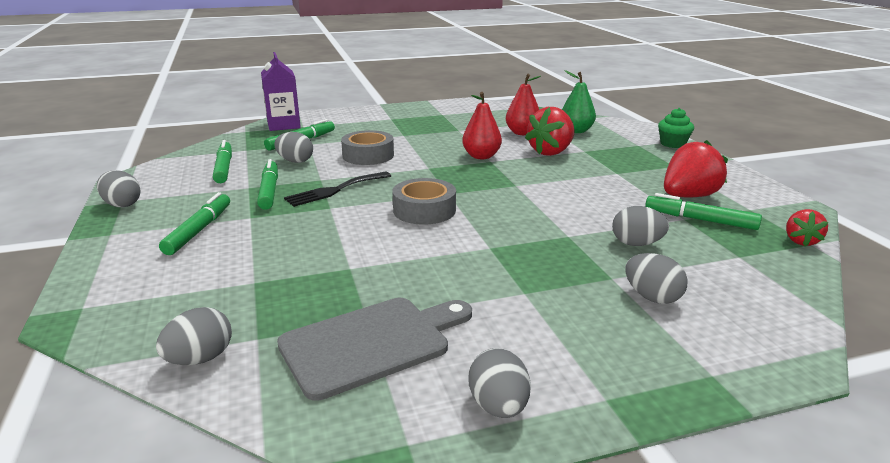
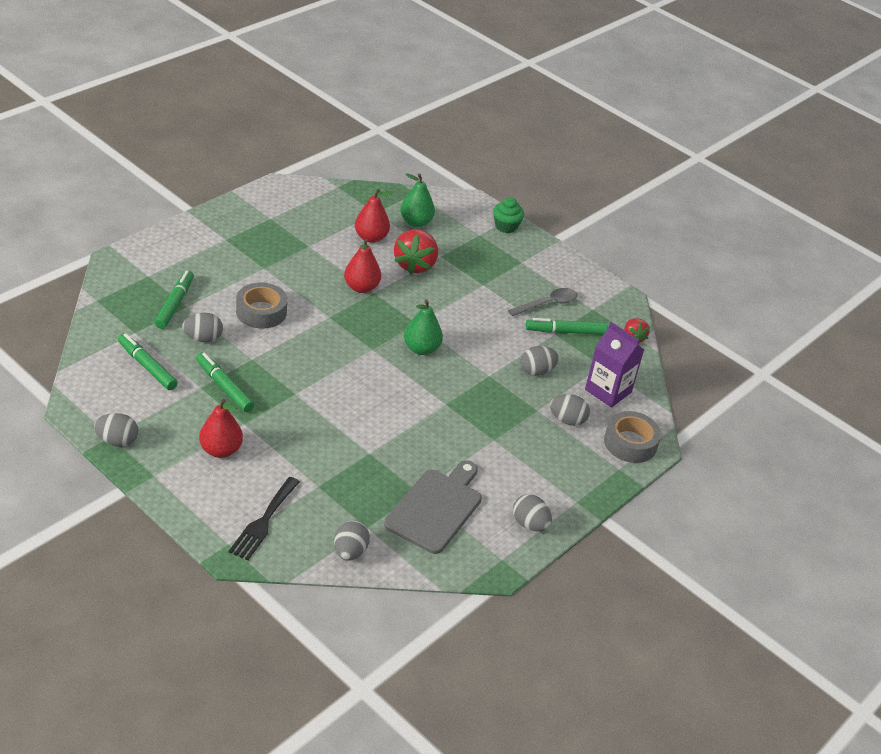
camera: 35 degrees left, 15 degrees up
green marker [159,192,230,255] -> red pear [199,399,243,458]
purple carton [261,52,301,131] -> purple carton moved to [585,322,644,408]
black fork [284,171,391,207] -> black fork moved to [229,477,300,561]
grey tape [392,178,456,225] -> grey tape moved to [604,411,661,463]
red strawberry [664,140,728,198] -> grey spoon [508,288,577,316]
none -> green pear [404,299,443,355]

